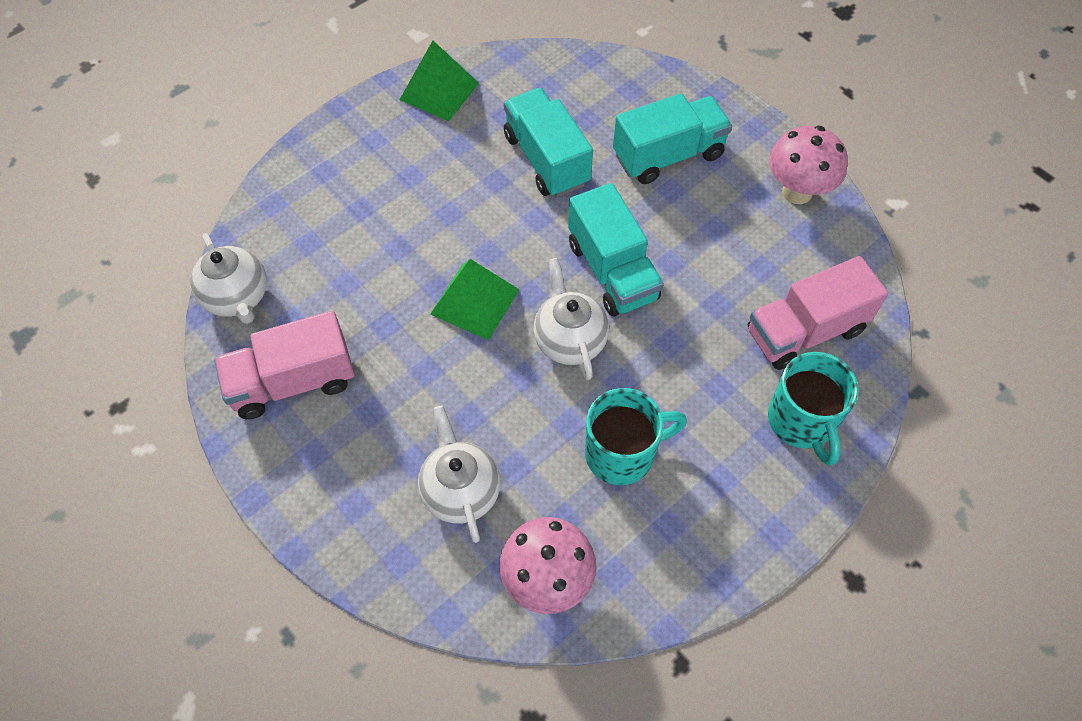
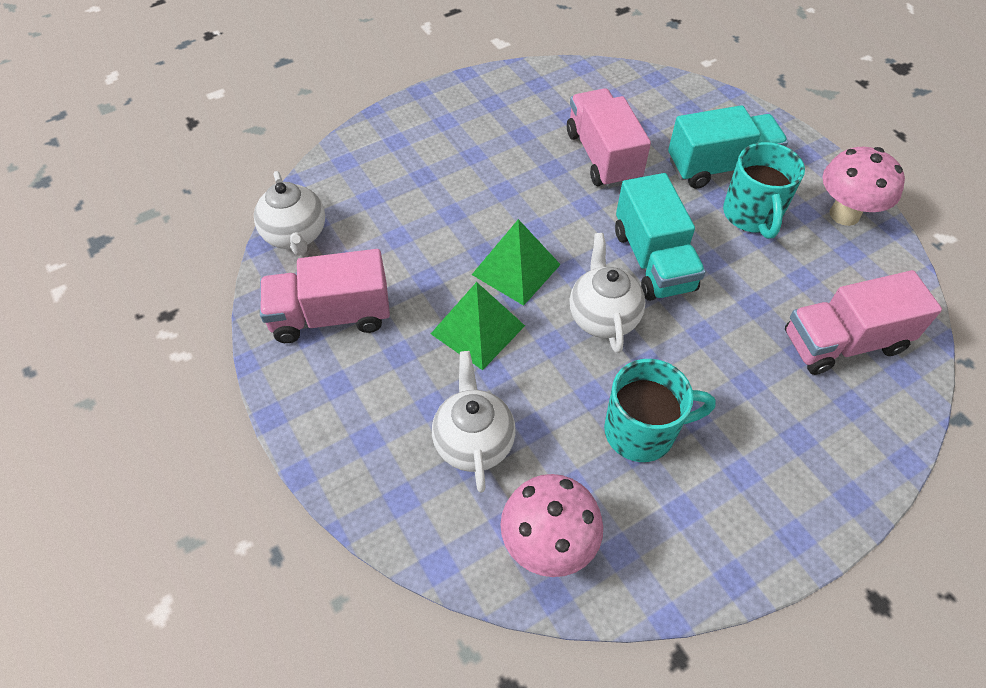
camera: 10 degrees right, 5 degrees down
green pyramid [399,41,479,121] -> green pyramid moved to [431,282,525,370]
turquoise truck [504,88,593,197] -> pink truck [567,88,651,188]
turquoise mug [768,352,859,466] -> turquoise mug moved to [723,142,805,239]

